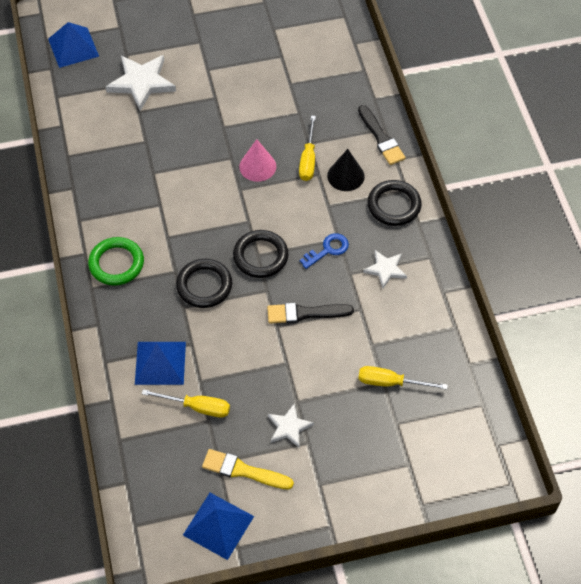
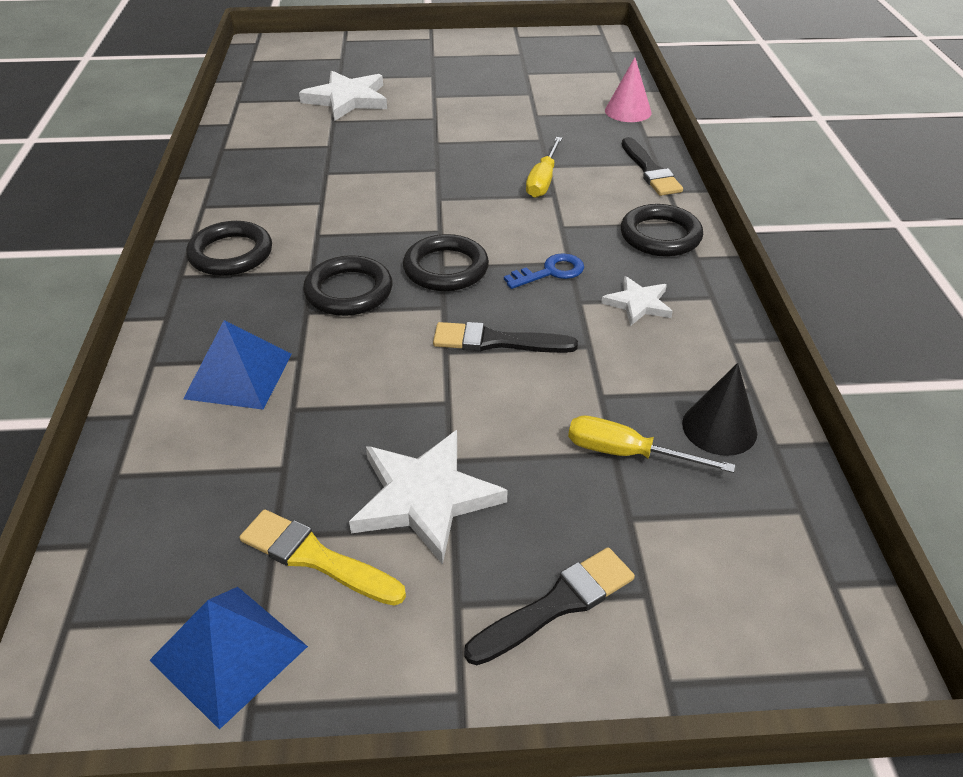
camera: 10 degrees right, 15 degrees down
blue pyramid [48,22,99,68] -> none
green ring [88,237,144,286] -> black ring [186,221,272,276]
yellow screwdriver [142,389,230,418] -> none
pink cone [239,139,276,182] -> pink cone moved to [605,57,652,122]
white star [268,404,314,448] -> white star [349,430,508,564], size x1.75
black cone [327,149,365,191] -> black cone moved to [682,363,757,456]
none -> black brush [464,547,635,665]

